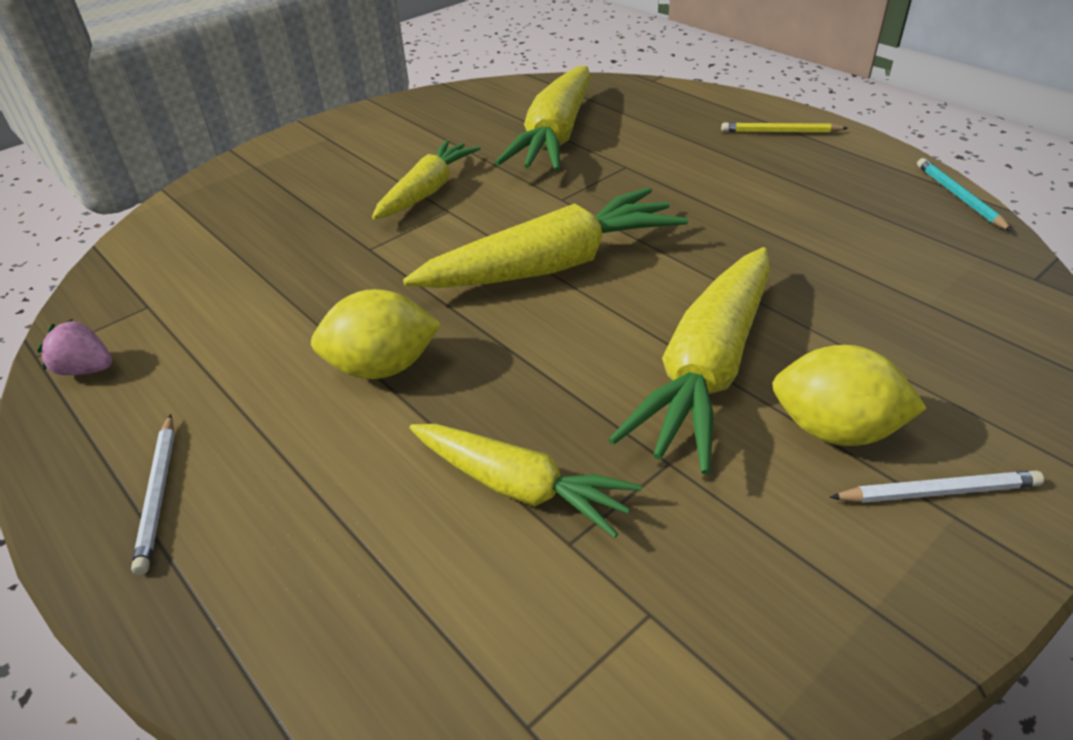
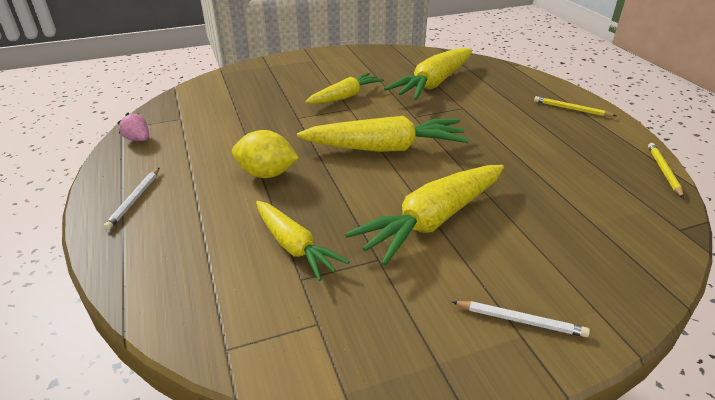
camera: 20 degrees right, 5 degrees down
yellow lemon [772,345,927,446] -> none
turquoise pencil [917,158,1012,231] -> yellow pencil [648,143,684,198]

